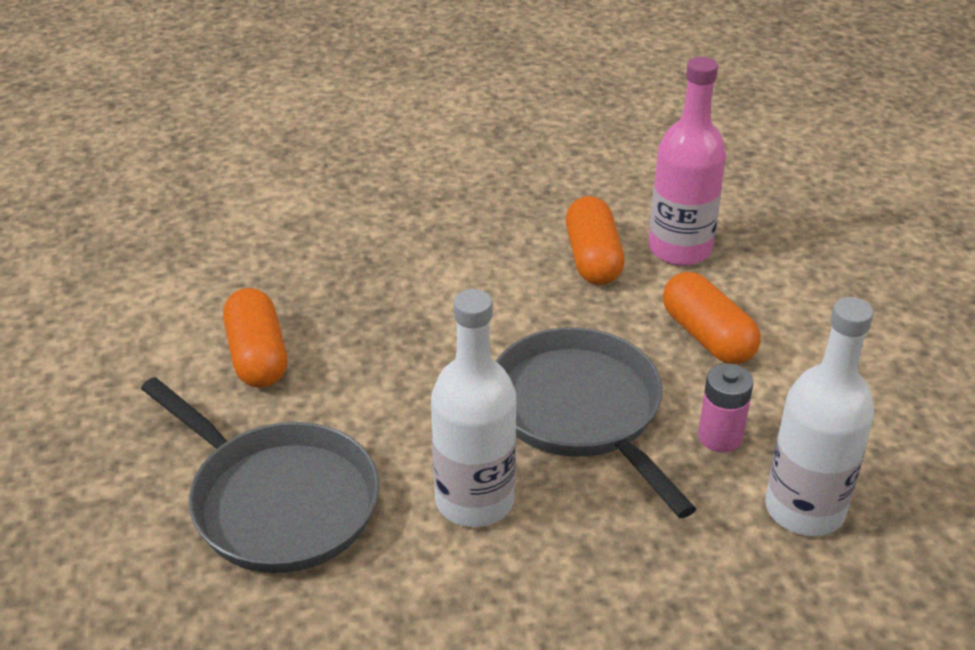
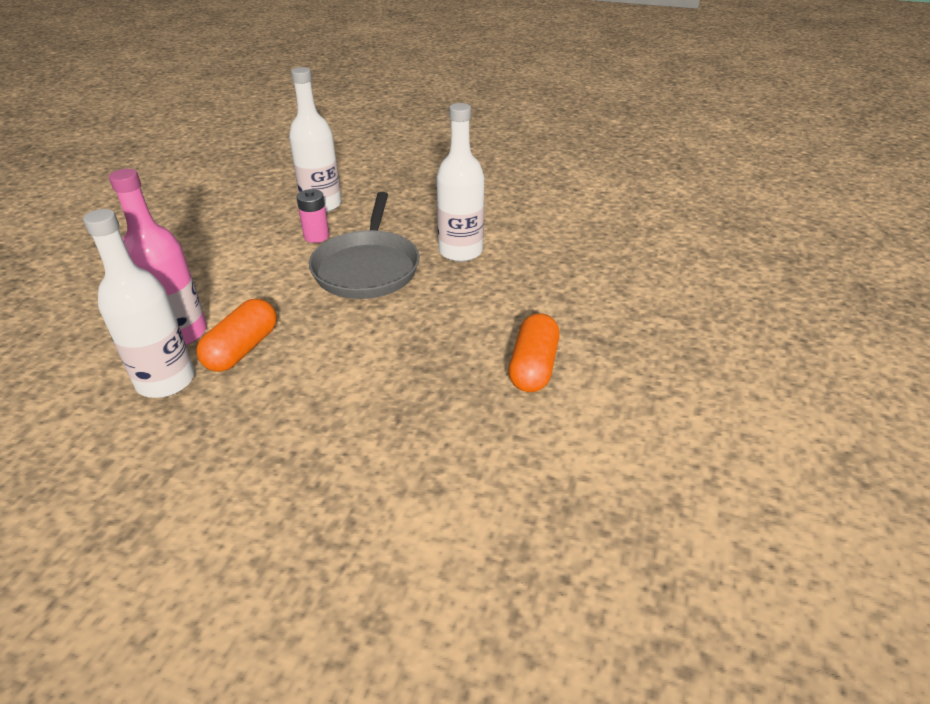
camera: 150 degrees left, 0 degrees up
grey pan [141,377,379,573] -> none
orange capsule [663,272,761,364] -> none
none -> white bottle [83,209,195,398]

